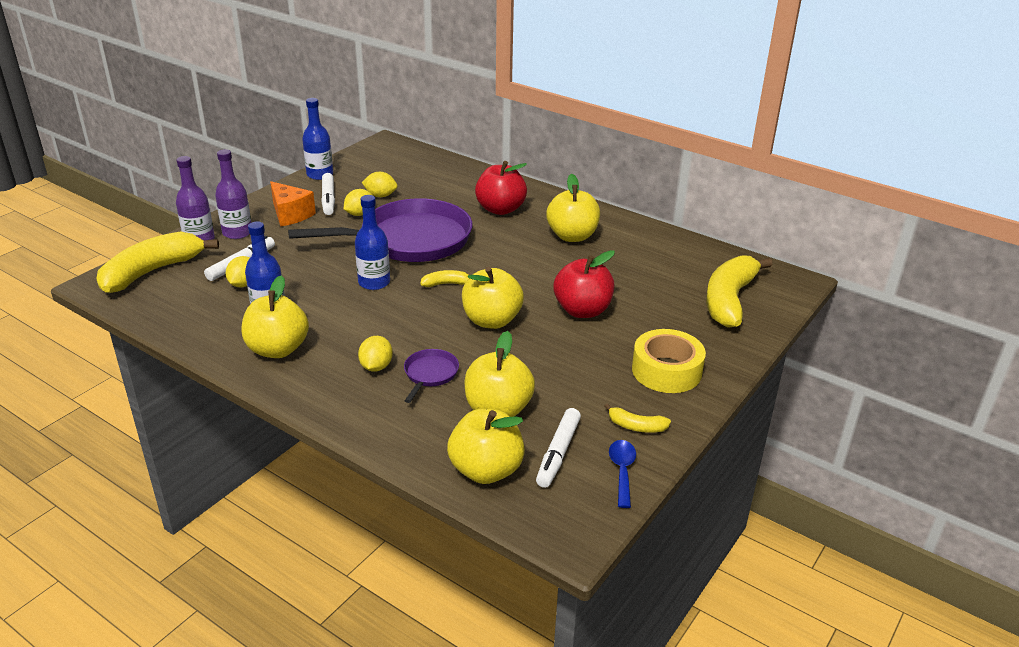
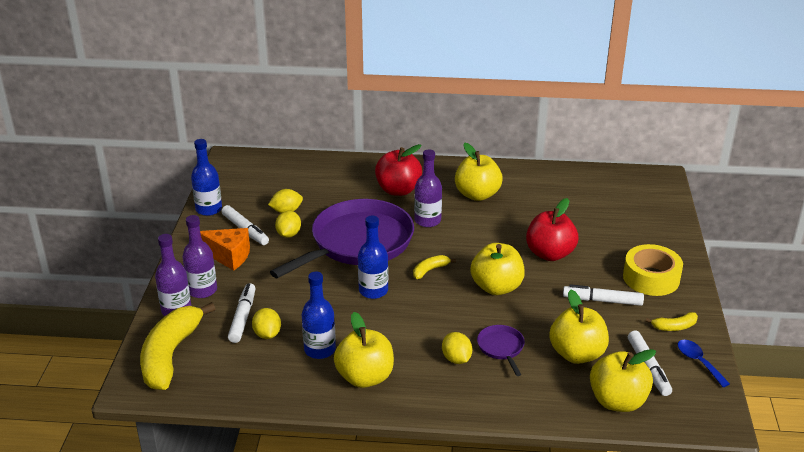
camera: 30 degrees left, 0 degrees up
yellow banana [706,255,773,328] -> none
none -> purple bottle [414,149,442,227]
none -> white marker [563,284,644,306]

